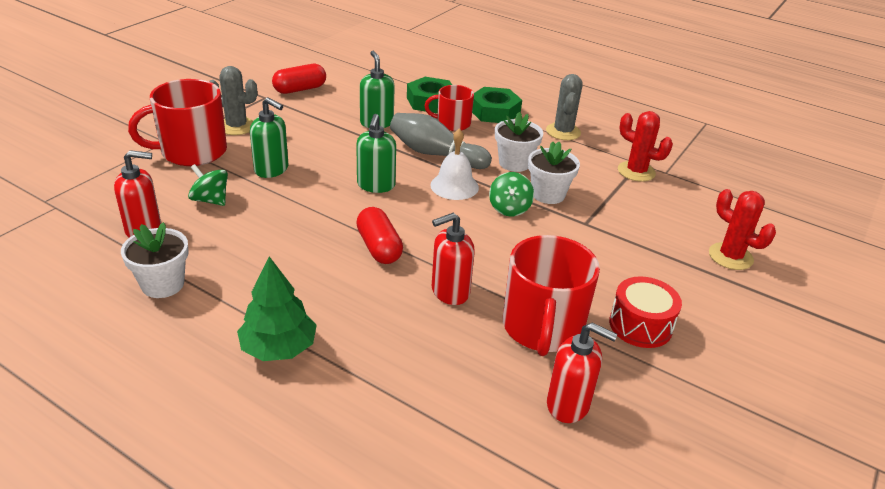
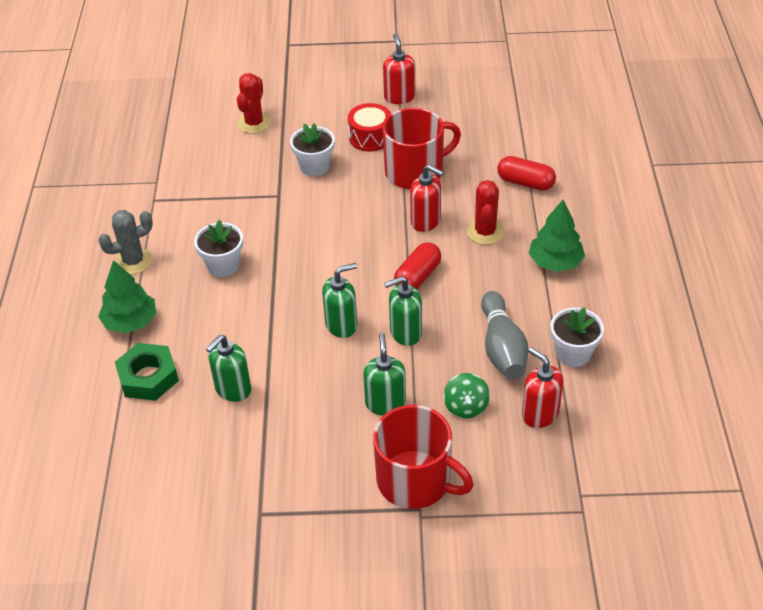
camera: 120 degrees left, 10 degrees up
grey cactus [209,66,257,135] -> none
red capsule [272,64,326,94] -> red capsule moved to [497,156,556,191]
grey bowling pin [390,113,492,169] -> grey bowling pin moved to [481,291,528,380]
red mug [424,85,474,131] -> none
white bell [430,129,479,200] -> none
green nut [472,87,522,123] -> green tree [98,260,156,333]
green spinning top [489,172,534,216] -> none
white flower pot [528,142,580,204] -> white flower pot moved to [290,123,335,177]
red soap dispenser [547,323,617,423] -> red soap dispenser moved to [383,33,415,104]
red cactus [618,111,673,182] -> red cactus moved to [467,180,504,245]
none -> green soap dispenser [384,276,422,346]

